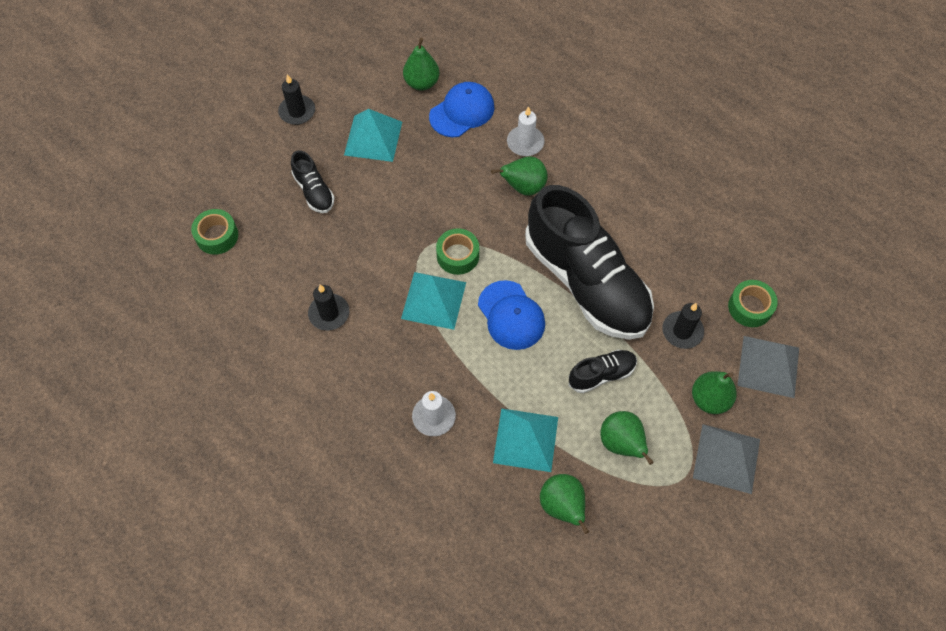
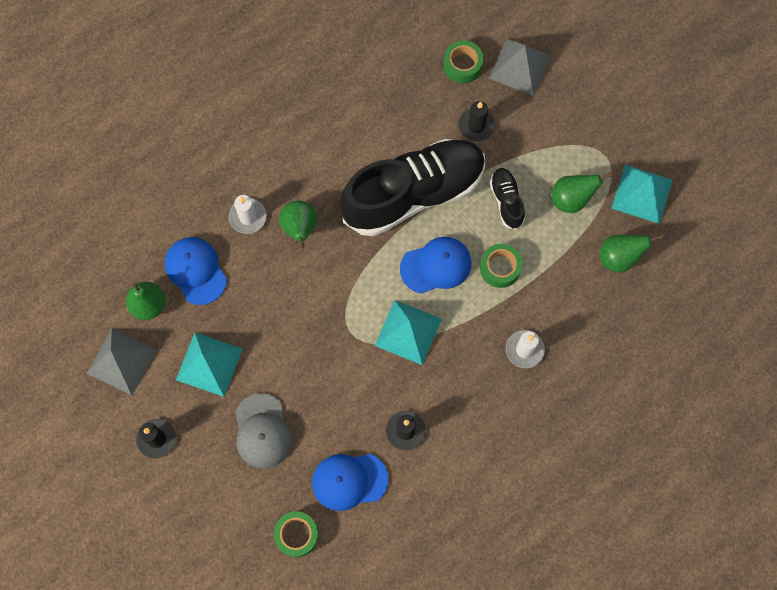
camera: 80 degrees left, 10 degrees up
black shoe [291,150,334,213] -> grey cap [235,393,292,469]
green tape [436,228,479,275] -> green tape moved to [480,244,523,288]
turquoise pyramid [493,408,558,472] -> turquoise pyramid moved to [611,165,673,224]
green pear [692,371,737,414] -> none
grey pyramid [693,424,760,494] -> grey pyramid moved to [87,328,157,395]
none -> blue cap [312,454,388,511]

